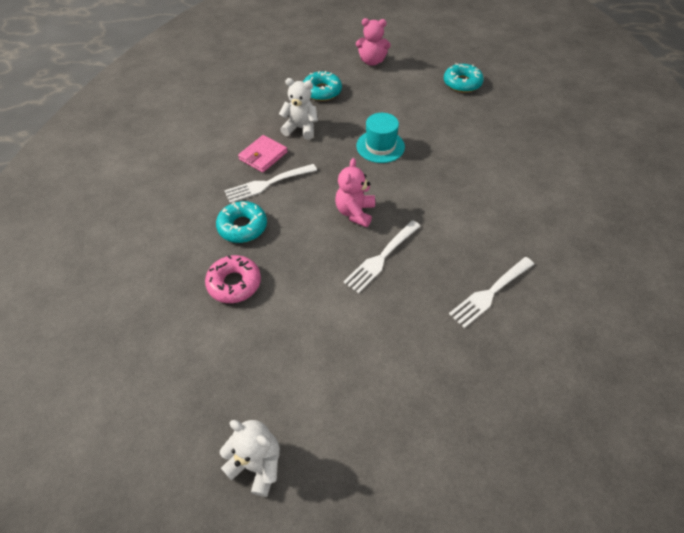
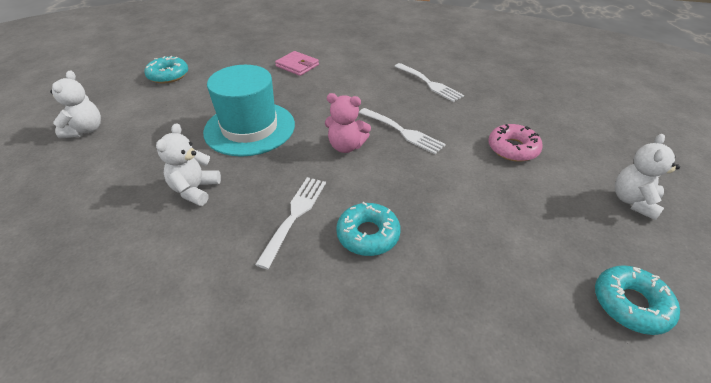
camera: 90 degrees left, 10 degrees down
pink donut [205,255,261,303] -> pink donut moved to [488,124,543,162]
white fork [224,164,317,203] -> white fork turned 135 degrees counterclockwise [255,177,326,269]
pink wallet [238,135,288,173] -> pink wallet moved to [275,51,319,76]
turquoise donut [303,71,342,101] -> turquoise donut moved to [595,265,680,335]
pink teddy bear [356,18,391,66] -> white teddy bear [50,70,101,138]
turquoise hat [356,113,405,163] -> turquoise hat [203,65,295,157], size x1.69

